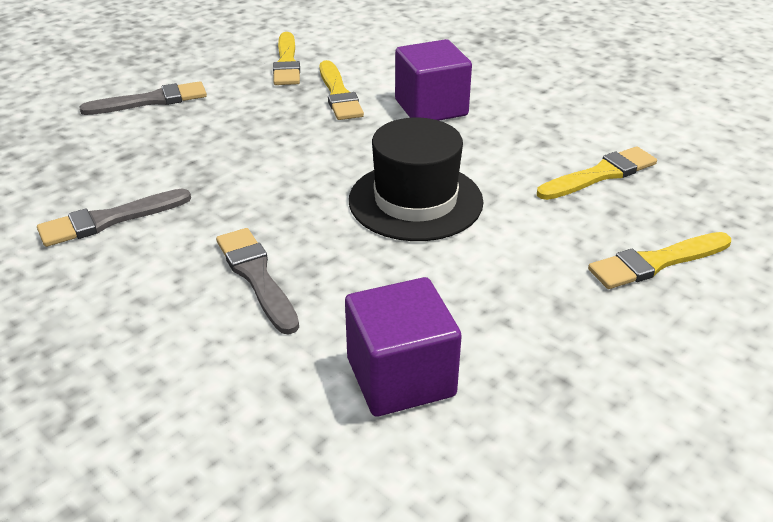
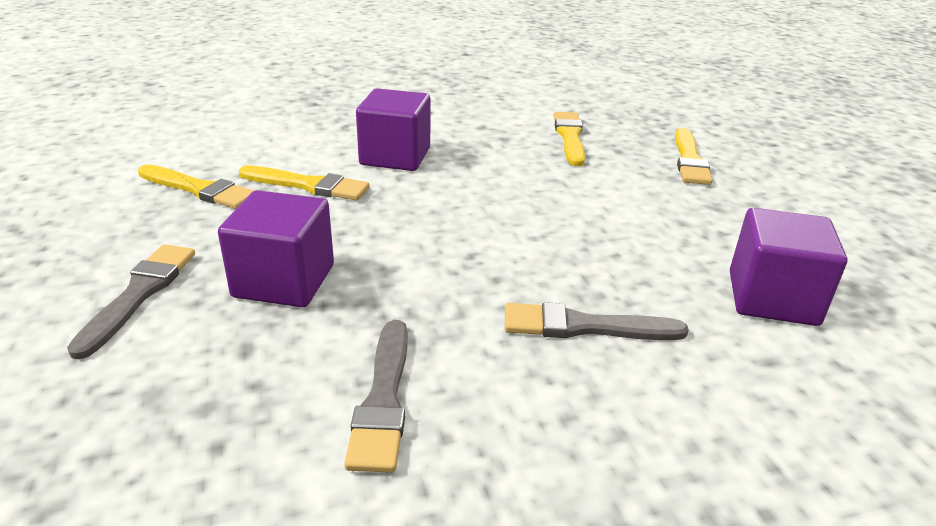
camera: 60 degrees left, 5 degrees down
black hat [349,118,483,241] -> none
none -> purple cube [218,190,334,307]

